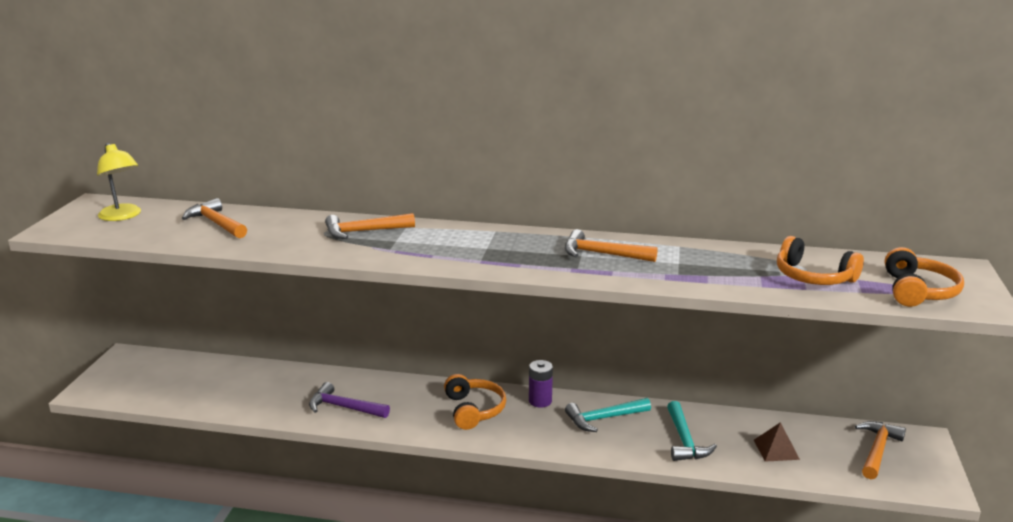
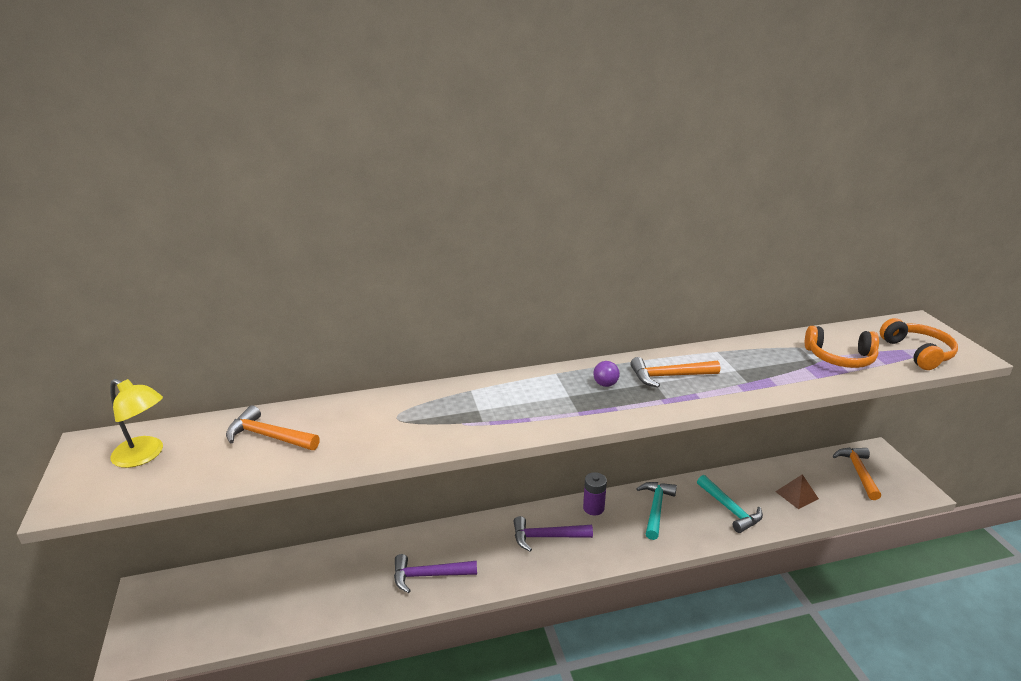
camera: 25 degrees left, 5 degrees up
orange hammer [325,213,415,239] -> none
orange headphones [444,374,506,430] -> purple hammer [514,516,593,552]
turquoise hammer [565,398,651,432] -> turquoise hammer turned 150 degrees clockwise [636,482,677,540]
none -> purple ball [593,361,620,387]

